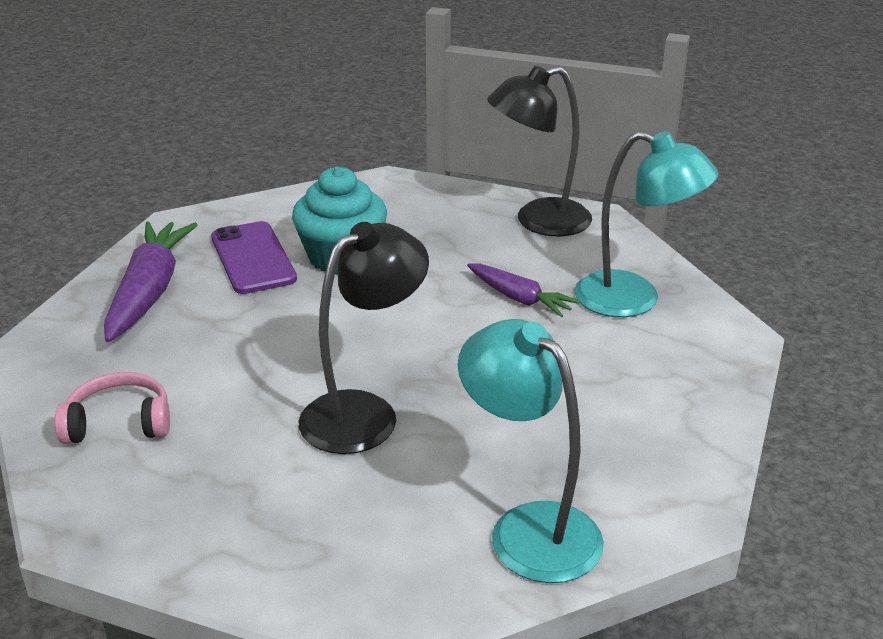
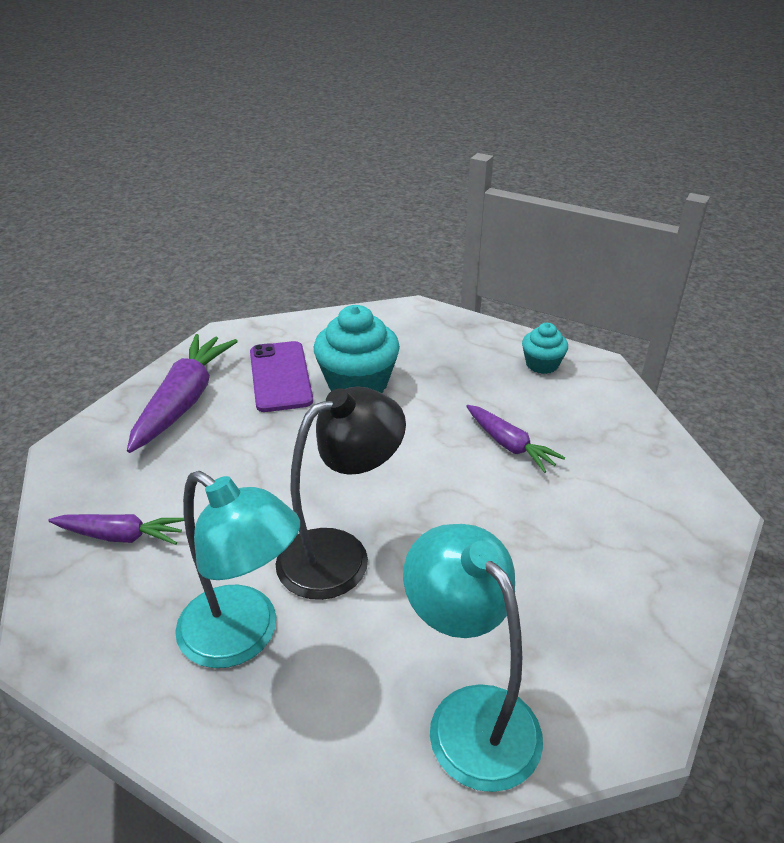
camera: 10 degrees right, 5 degrees up
pink headphones [55,372,170,444] -> purple carrot [48,514,184,545]
black lamp [487,66,592,236] -> turquoise cupcake [522,323,568,374]
turquoise lamp [574,131,719,317] -> turquoise lamp moved to [175,471,300,668]

